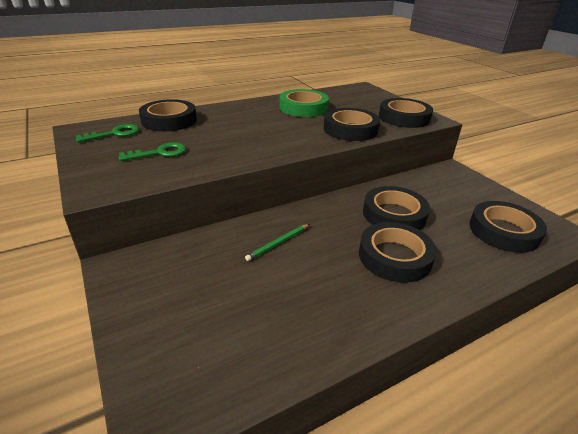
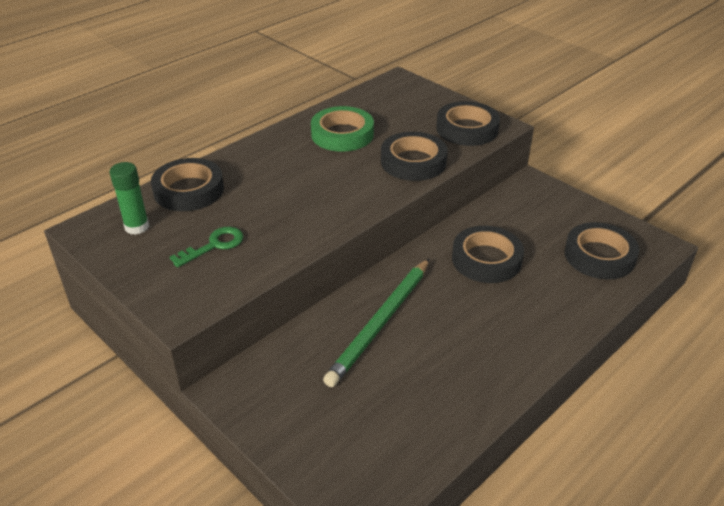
camera: 15 degrees left, 5 degrees up
green key [76,124,139,142] -> green glue stick [110,162,149,235]
green pencil [245,224,309,261] -> green pencil [323,259,429,387], size x2.19
black tape [359,222,437,283] -> none

